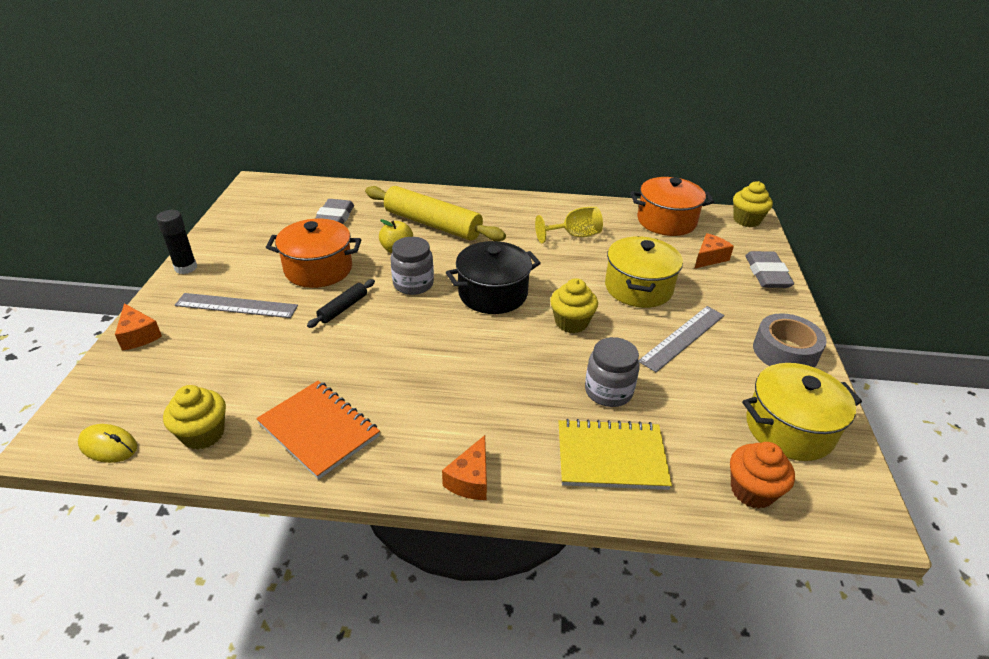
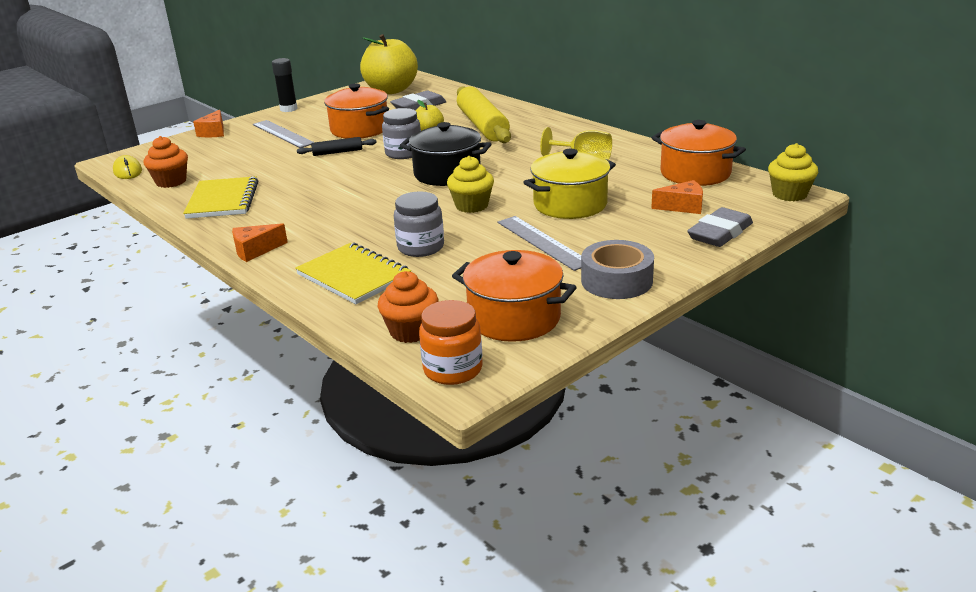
camera: 45 degrees right, 10 degrees down
yellow cupcake [163,385,226,450] -> orange cupcake [144,136,188,188]
orange notebook [256,381,380,479] -> yellow notebook [183,176,258,219]
grey ruler [639,306,725,372] -> grey ruler turned 60 degrees clockwise [497,216,581,271]
yellow pot [742,363,862,461] -> orange pot [452,250,577,342]
none -> yellow apple [360,34,418,94]
none -> orange jar [419,300,483,385]

